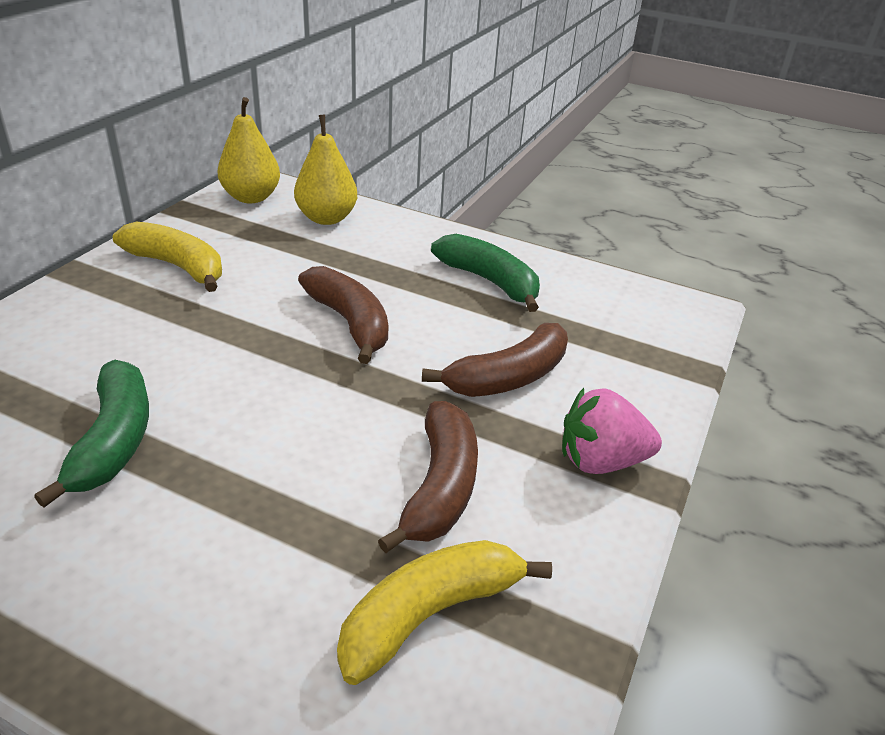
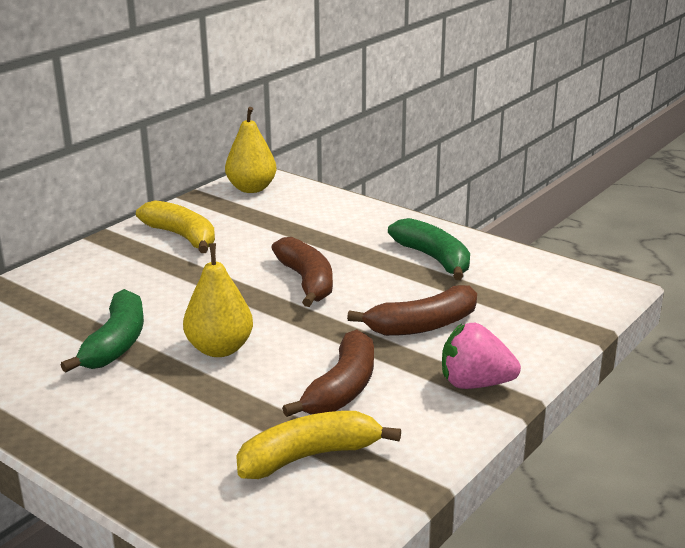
camera: 15 degrees right, 10 degrees down
yellow pear [294,115,357,225] -> yellow pear moved to [183,243,253,357]

